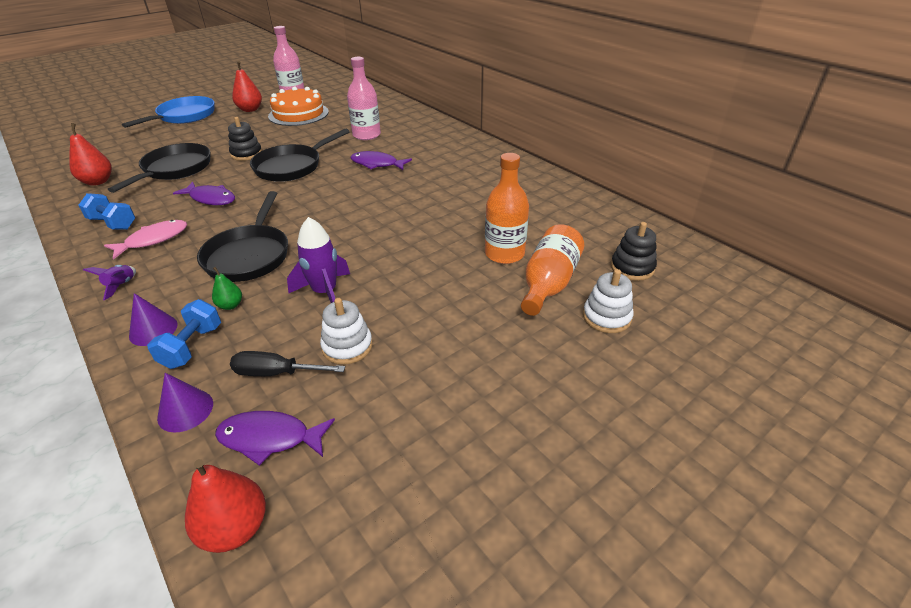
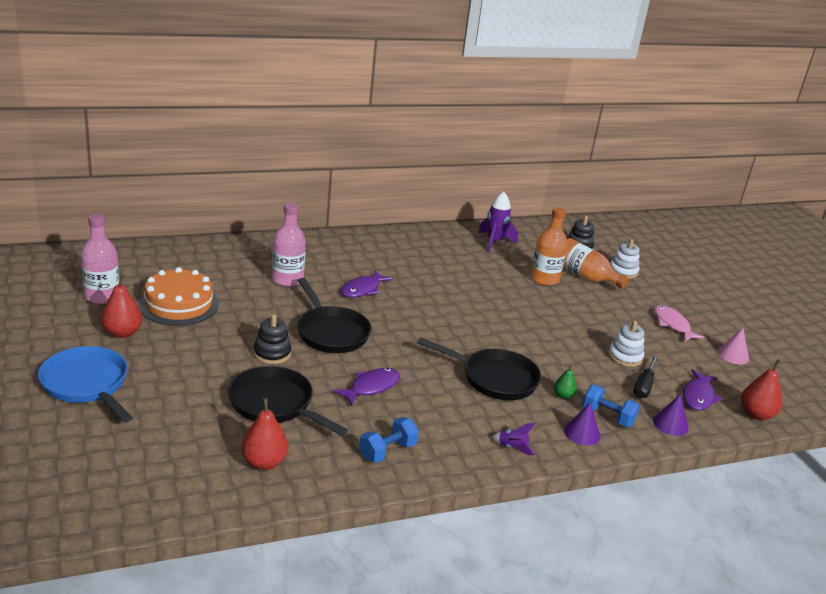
camera: 75 degrees left, 10 degrees down
pink fish [104,220,187,260] -> pink fish moved to [654,305,705,341]
purple rocket [287,217,350,303] -> purple rocket moved to [478,192,518,252]
none -> pink cone [717,328,749,364]

